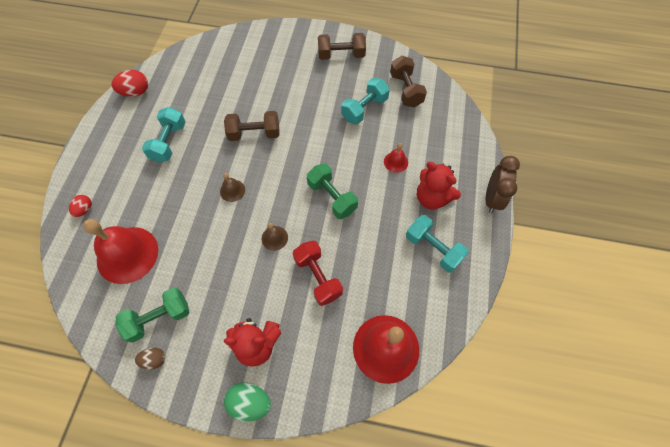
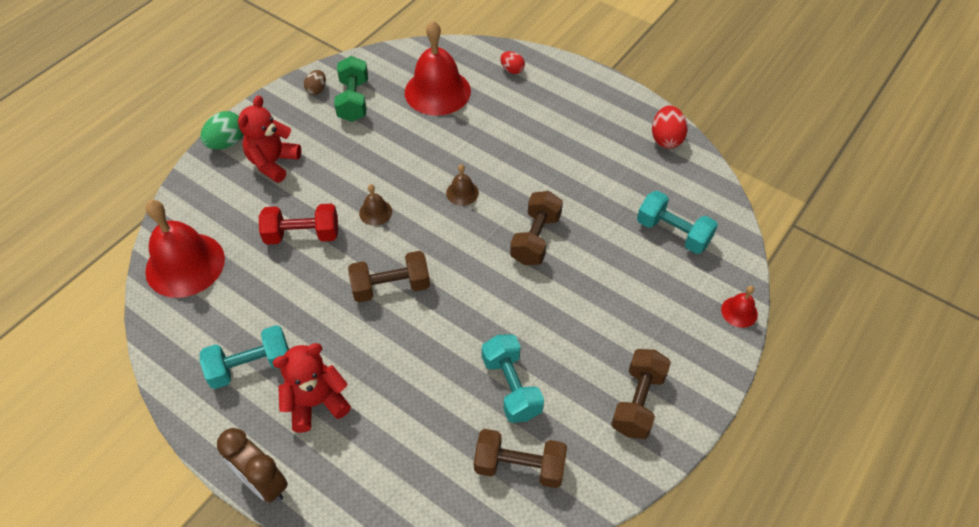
camera: 115 degrees right, 10 degrees down
turquoise dumbbell [142,107,186,163] -> turquoise dumbbell moved to [637,191,718,254]
green dumbbell [307,164,358,219] -> brown dumbbell [348,251,430,302]
red bell [384,143,408,173] -> red bell moved to [721,286,758,328]

